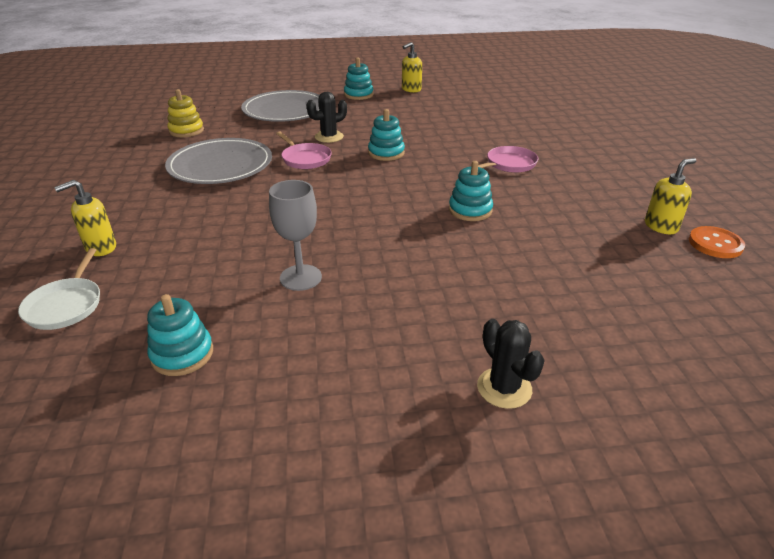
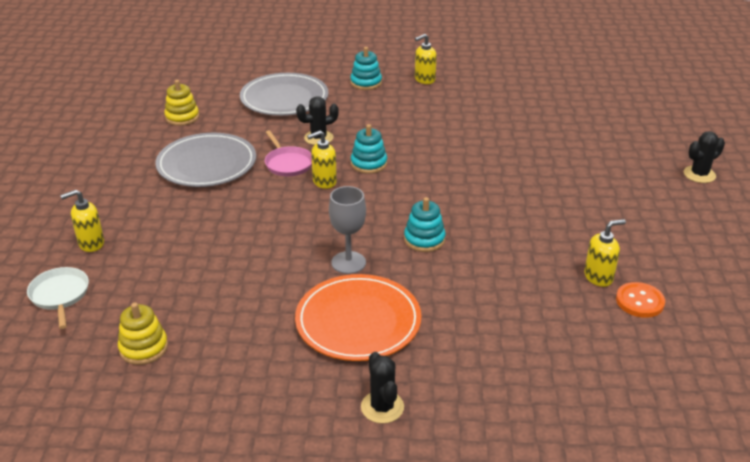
camera: 10 degrees right, 0 degrees up
white pan [18,248,100,330] -> white pan turned 150 degrees clockwise [27,267,89,329]
turquoise stacking toy [147,294,213,376] -> yellow stacking toy [118,303,168,365]
grey goblet [269,180,322,291] -> grey goblet moved to [329,186,366,274]
pink pan [478,146,538,173] -> none
none -> orange plate [295,274,421,361]
none -> yellow soap dispenser [307,130,337,189]
none -> black cactus [684,131,725,183]

